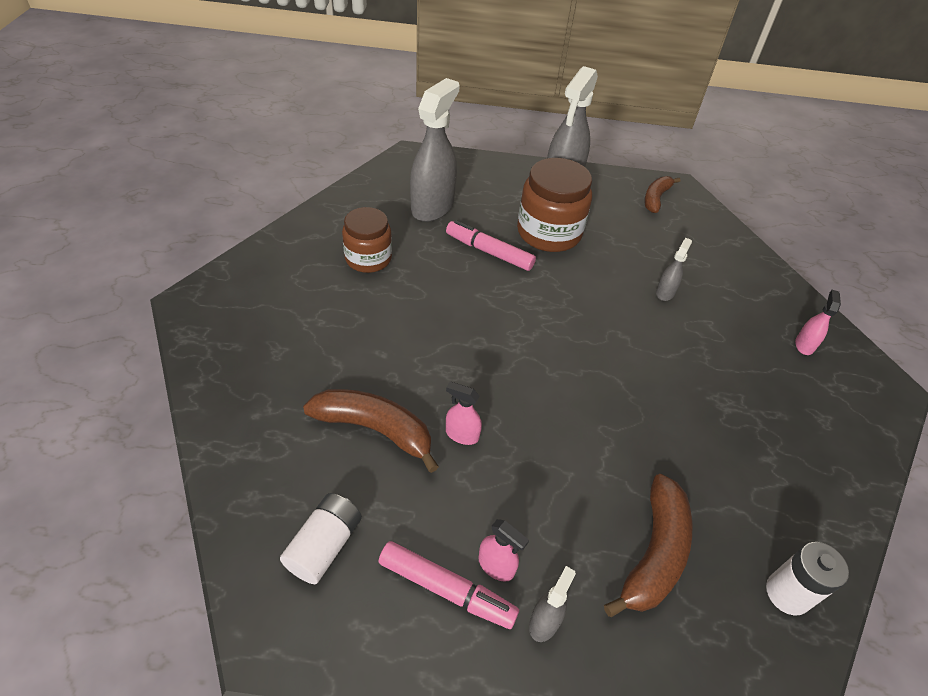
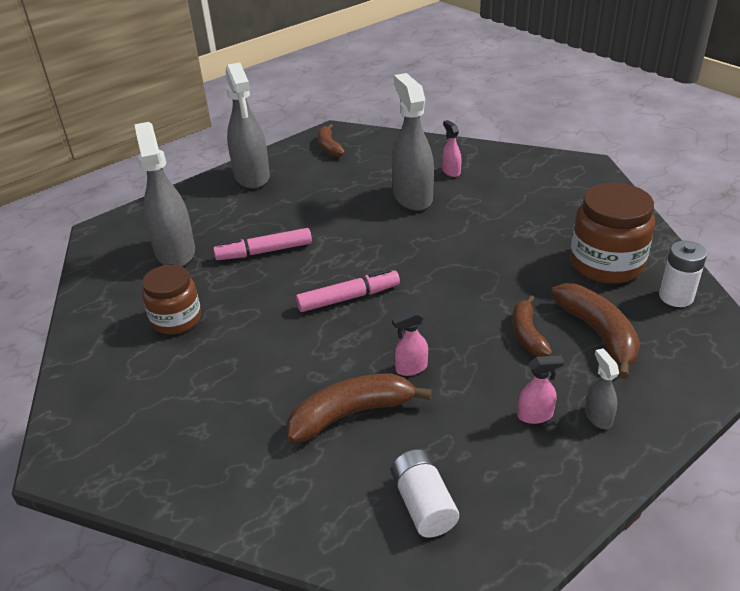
camera: 40 degrees left, 10 degrees down
pink marker [379,541,519,629] -> pink marker moved to [296,269,400,312]
brown jar [517,158,592,252] -> brown jar moved to [570,183,655,284]
grey spray bottle [656,238,692,301] -> grey spray bottle [392,73,434,211], size x2.22
pink spray bottle [795,290,841,355] -> pink spray bottle moved to [442,120,462,177]
none -> brown banana [513,295,553,357]

